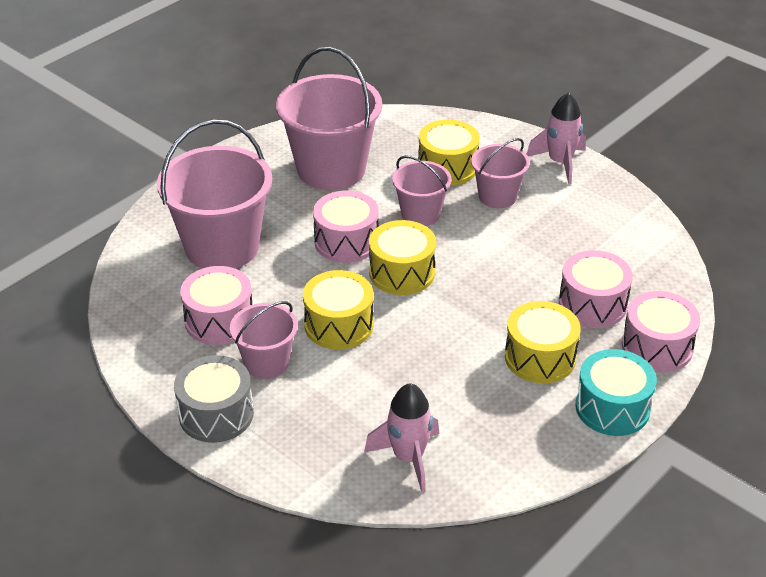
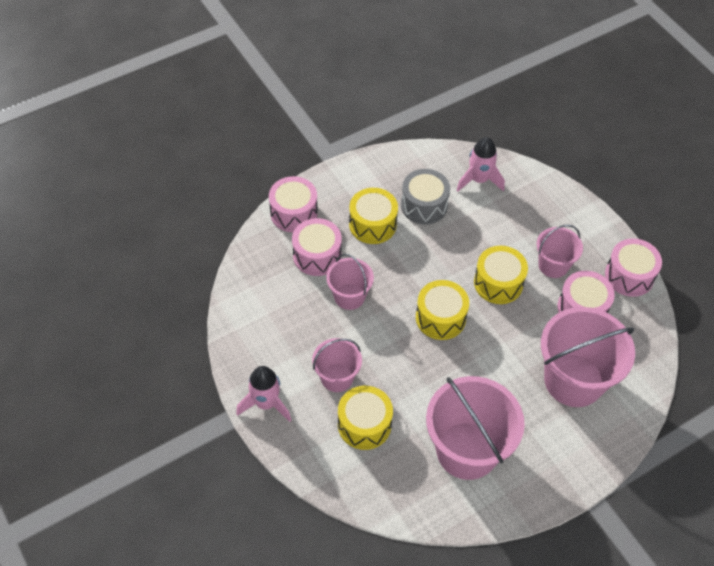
camera: 165 degrees left, 15 degrees up
grey drum [174,355,254,443] -> grey drum moved to [401,169,450,224]
pink drum [313,191,378,263] -> pink drum moved to [605,238,662,297]
pink bucket [392,156,452,226] -> pink bucket moved to [326,254,374,310]
turquoise drum [575,349,657,436] -> none

